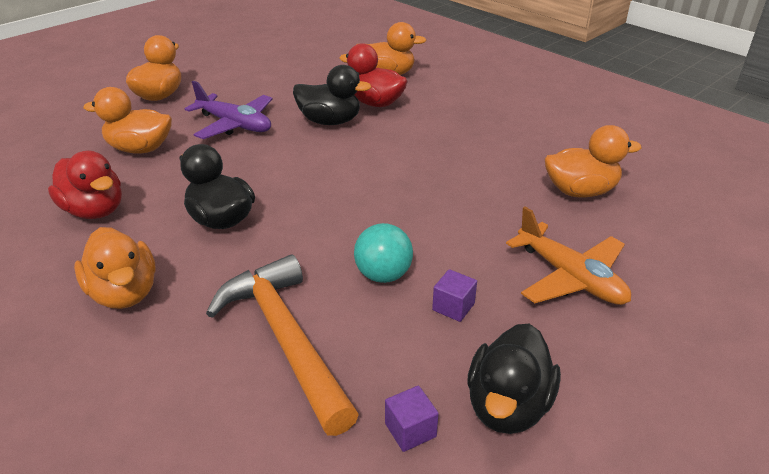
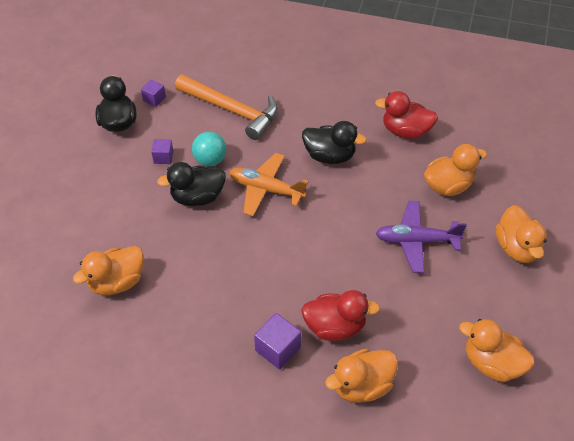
camera: 150 degrees right, 15 degrees up
orange duck [74,227,156,309] -> orange duck moved to [459,319,534,382]
black duck [293,65,371,125] -> black duck moved to [157,162,226,206]
orange plane [506,206,631,305] -> orange plane moved to [229,153,309,216]
none -> purple cube [254,313,301,369]

